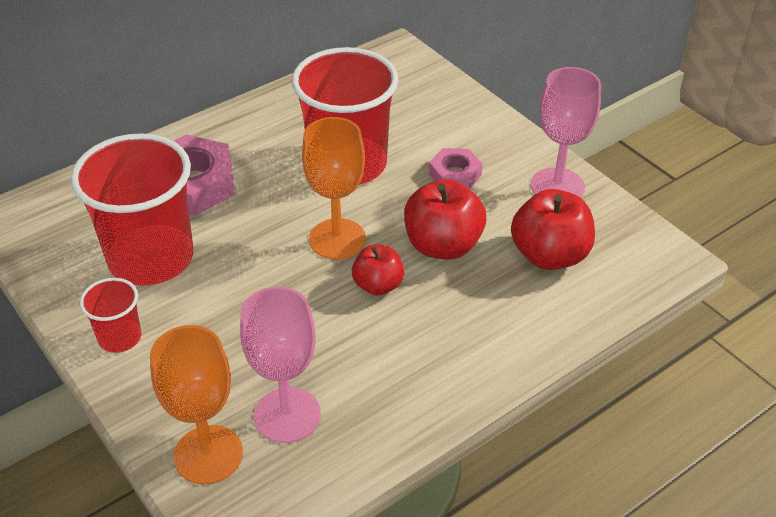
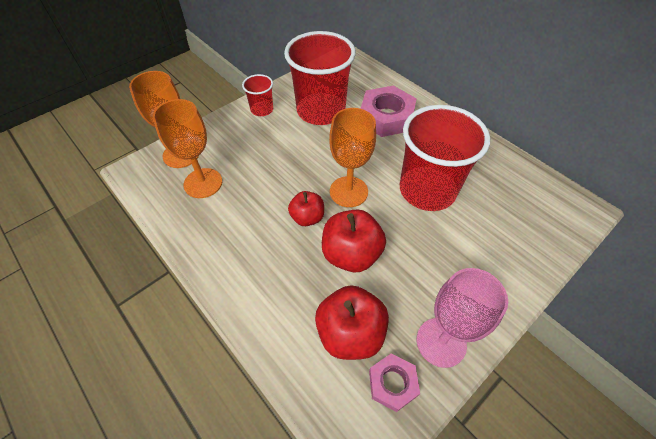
camera: 85 degrees right, 10 degrees up
pink goblet [240,286,321,443] -> orange goblet [153,99,222,198]
pink nut [429,148,483,189] -> pink nut moved to [369,353,420,412]

